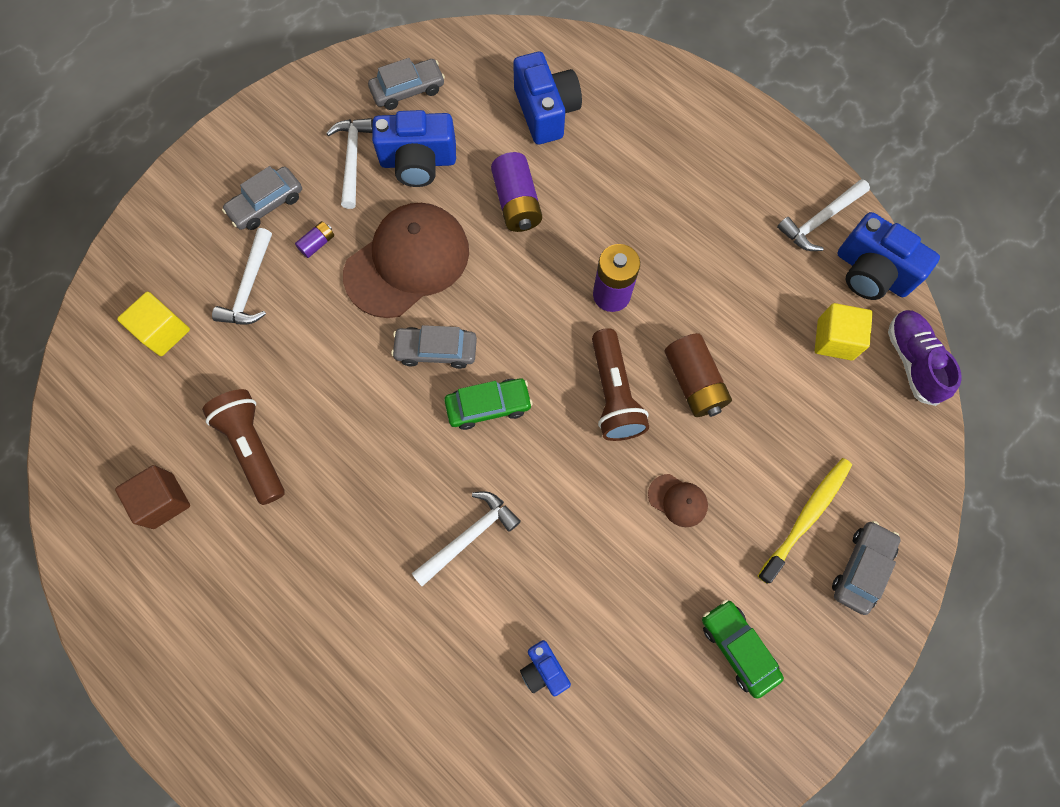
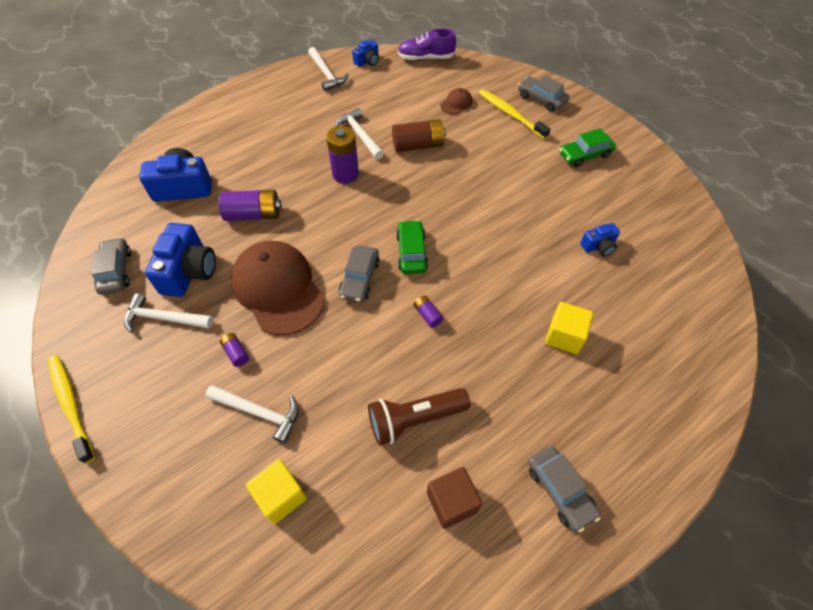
camera: 80 degrees left, 15 degrees down
grey car [222,166,302,230] -> grey car moved to [528,446,601,532]
white hammer [412,491,521,586] -> white hammer moved to [335,108,384,159]
brown flashlight [592,328,649,441] -> none
brown cap [648,474,708,527] -> brown cap moved to [440,88,472,114]
yellow cube [815,303,873,360] -> yellow cube moved to [545,302,593,354]
blue camera [837,212,940,300] -> blue camera [352,40,379,67], size x0.54
none -> yellow toothbrush [48,355,95,464]
none -> purple battery [414,295,443,328]

